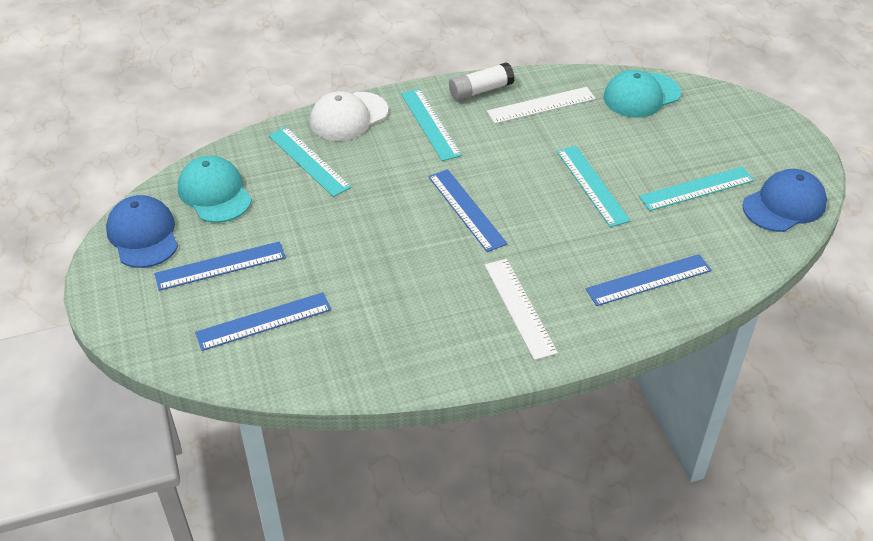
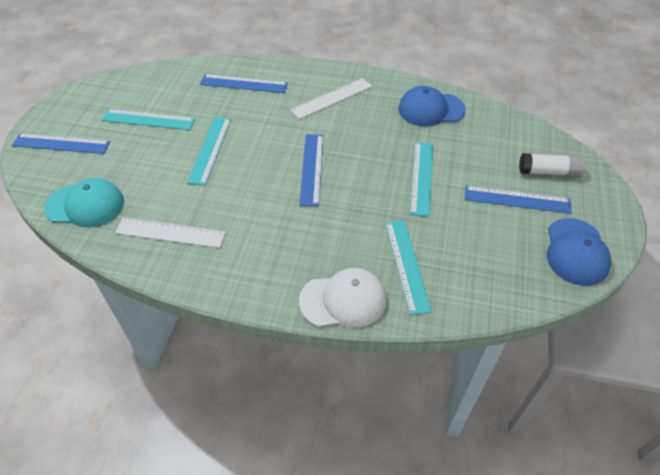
camera: 150 degrees left, 5 degrees up
turquoise cap [178,155,252,223] -> none
blue ruler [195,292,331,351] -> blue ruler moved to [12,133,110,154]
turquoise ruler [401,89,462,161] -> turquoise ruler moved to [410,142,433,217]
white glue stick [449,62,515,101] -> white glue stick moved to [519,153,585,177]
white ruler [485,259,558,360] -> white ruler turned 45 degrees clockwise [290,78,372,119]
blue cap [742,169,827,232] -> blue cap moved to [399,86,466,126]

